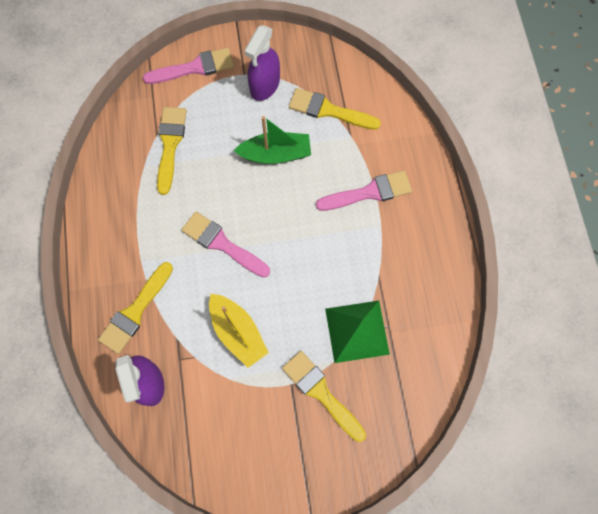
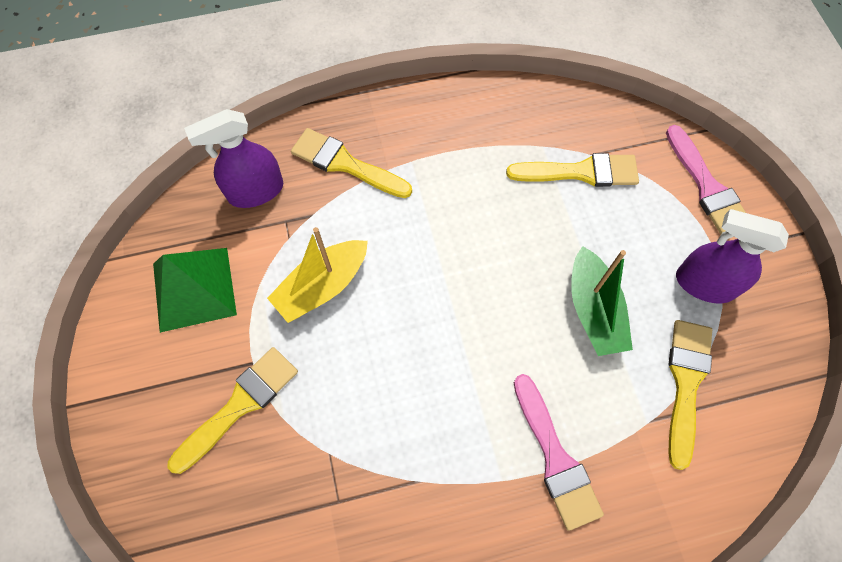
camera: 85 degrees right, 5 degrees down
pink brush [182,212,270,278] -> none
green pyramid [325,301,390,363] -> green pyramid moved to [153,248,237,333]

